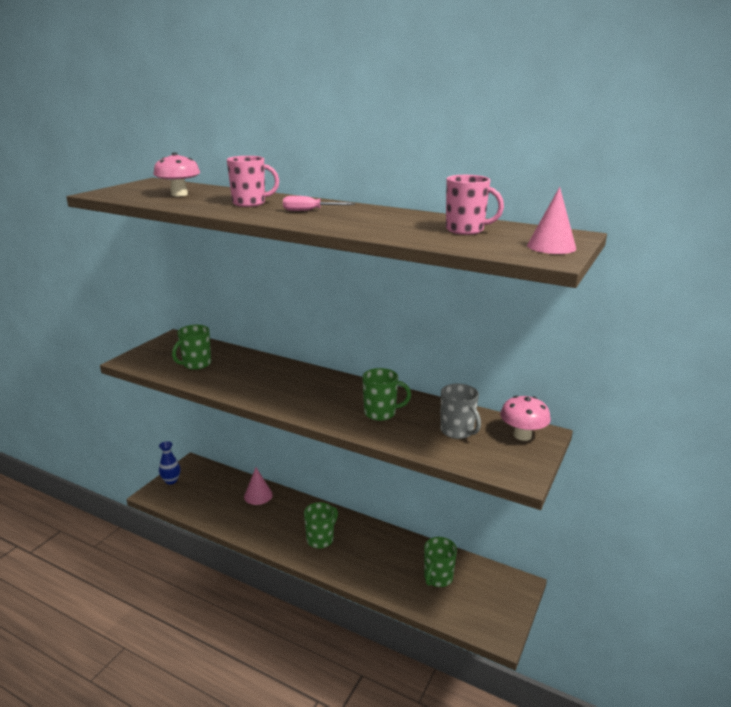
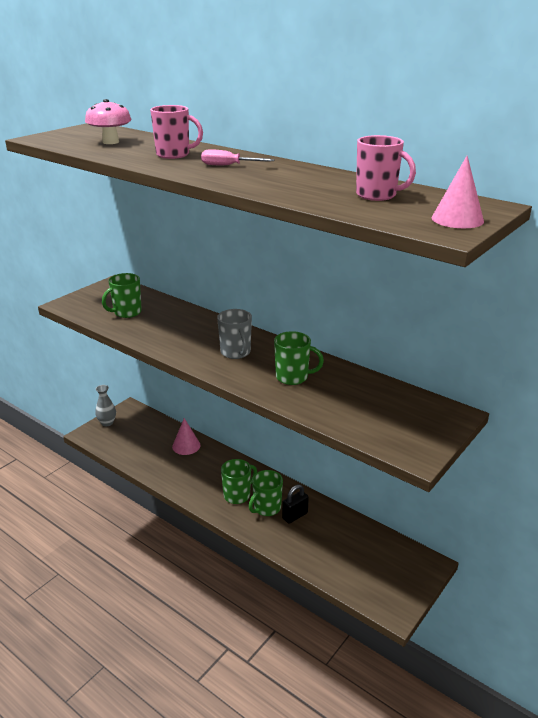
camera: 10 degrees right, 5 degrees up
blue vase [159,441,180,484] -> grey vase [95,385,116,426]
green mug [424,537,457,587] -> green mug moved to [249,470,283,516]
grey mug [440,384,481,439] -> grey mug moved to [217,309,252,359]
pink mushroom [500,395,551,441] -> none
none -> black padlock [282,484,309,524]

